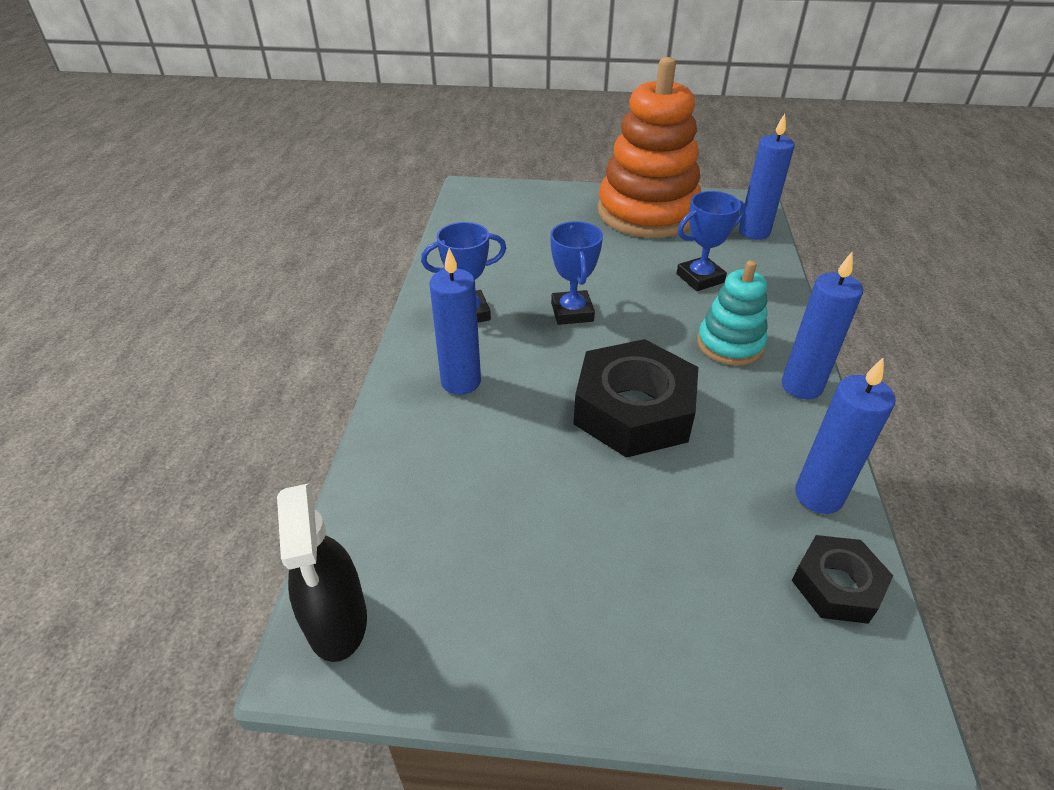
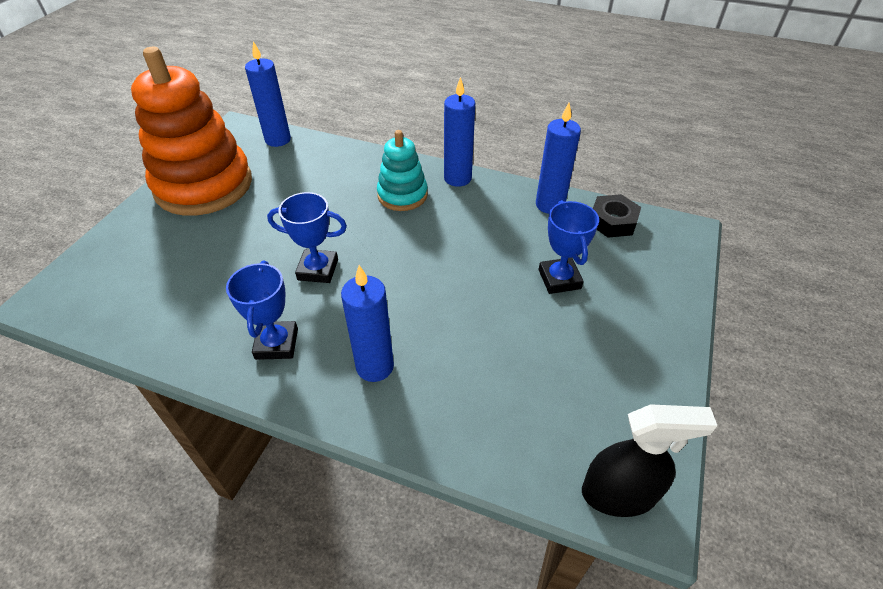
camera: 75 degrees left, 5 degrees up
black nut [573,339,698,458] -> none
blue trophy [676,191,746,291] -> blue trophy moved to [539,200,599,294]

